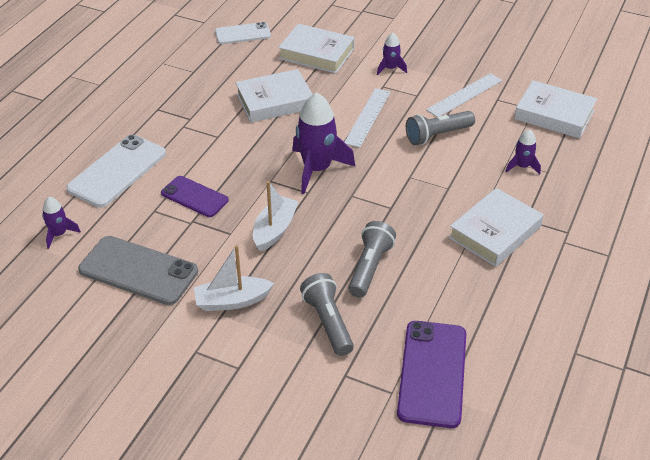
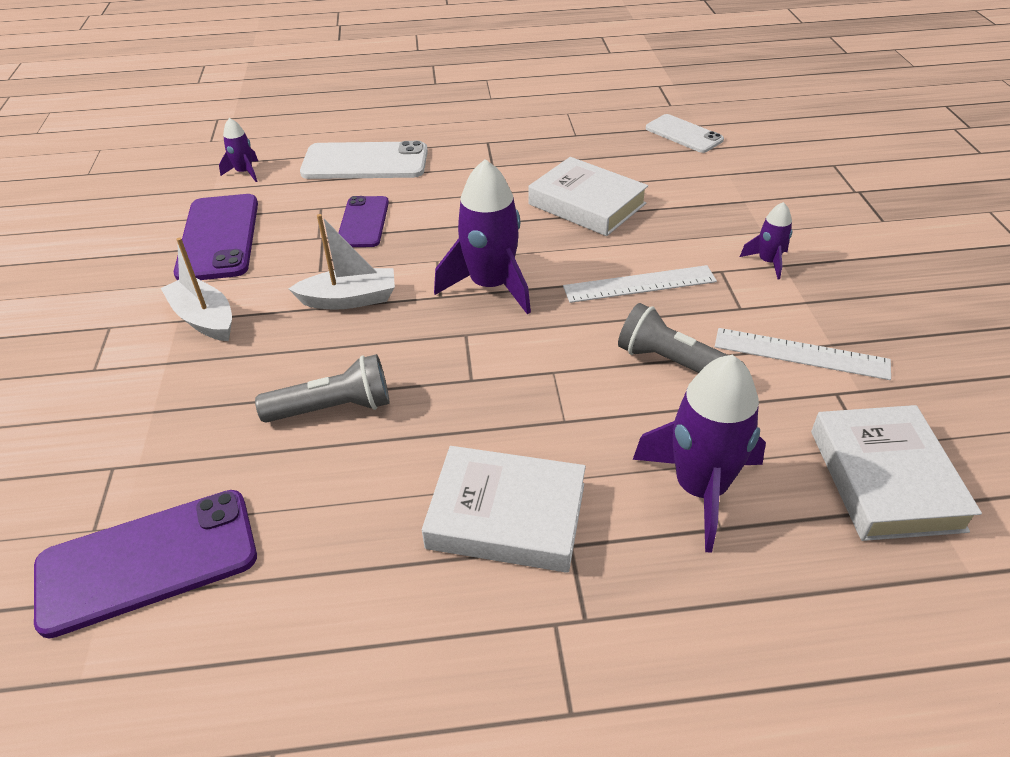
camera: 60 degrees right, 0 degrees up
grey phone [78,236,198,305] -> purple phone [174,194,258,280]
white book [278,24,355,73] -> none
grey flashlight [300,273,354,356] -> none
purple rocket [505,129,541,175] -> purple rocket [633,355,766,553], size x1.98

